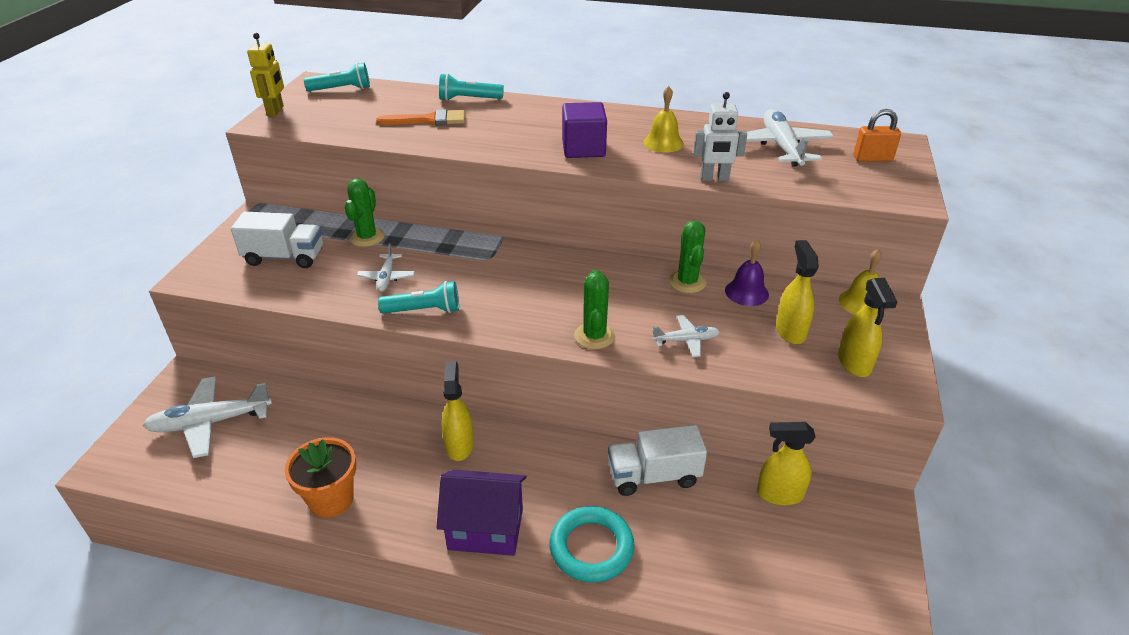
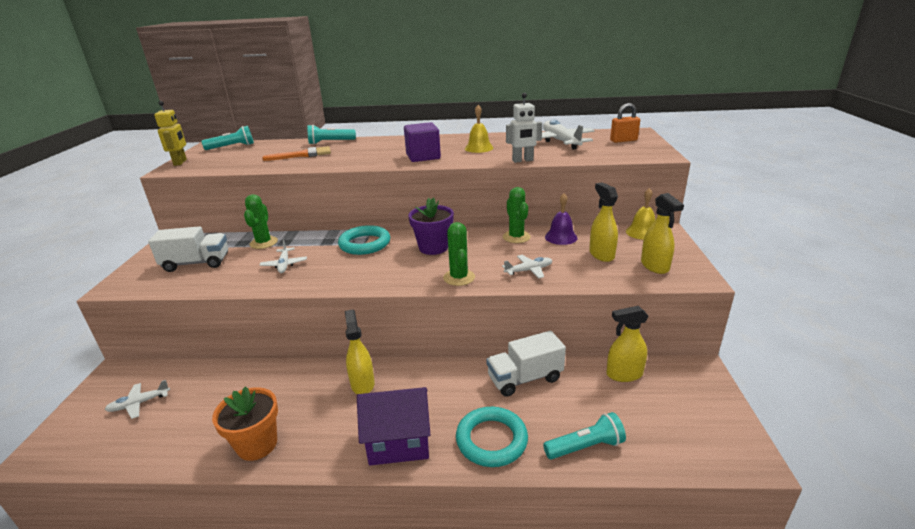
camera: 10 degrees left, 10 degrees down
white plane [143,376,272,458] -> white plane [105,380,170,419], size x0.54
turquoise flashlight [378,281,459,313] -> turquoise flashlight moved to [543,412,626,460]
none -> turquoise ring [338,225,390,255]
none -> purple flower pot [408,197,454,255]

